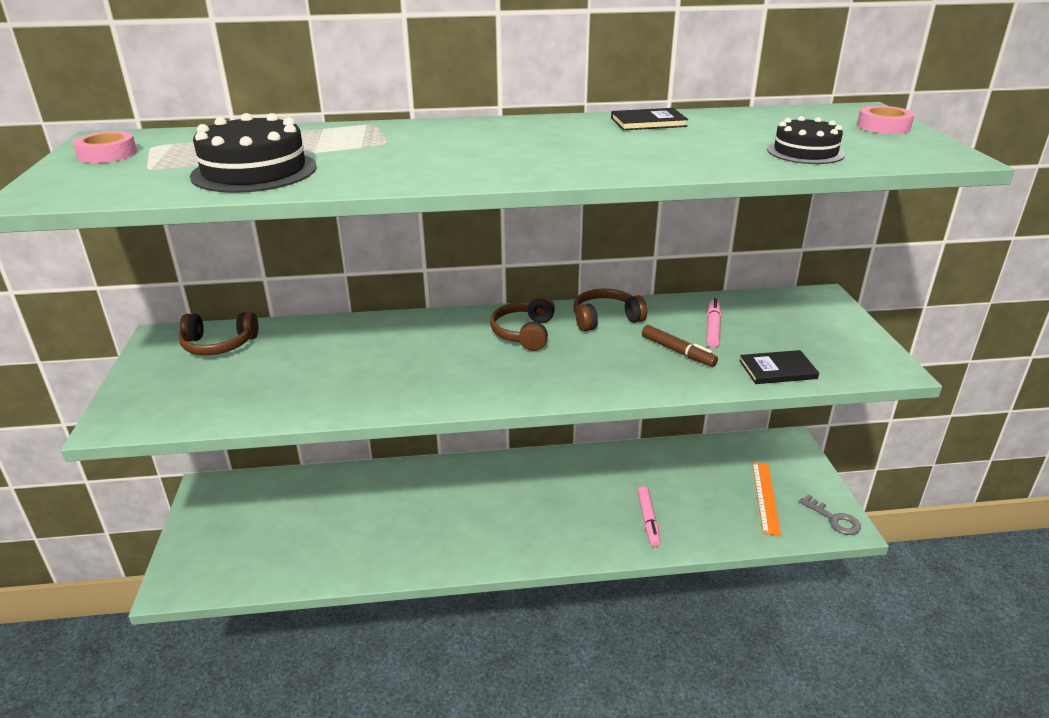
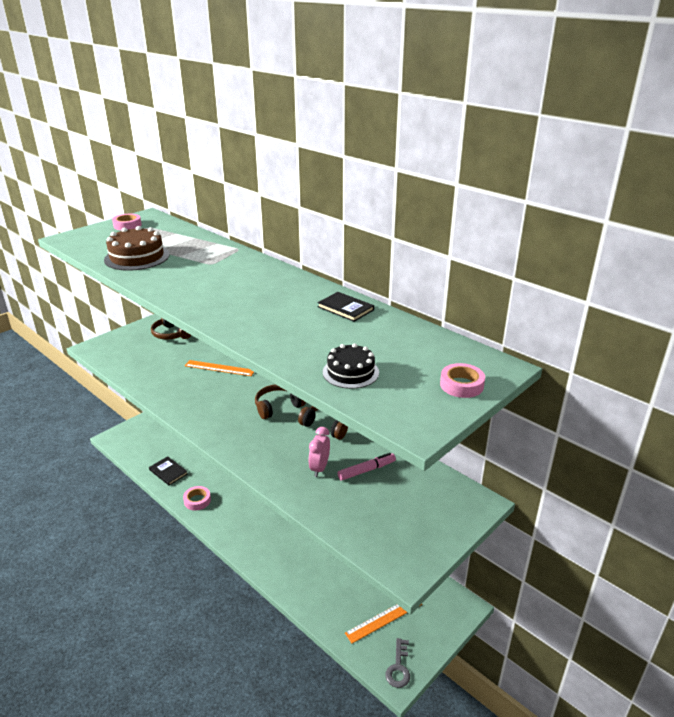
camera: 50 degrees right, 0 degrees up
black cake [190,113,317,193] -> brown cake [104,226,170,271]
pink marker [637,486,661,547] -> none
brown marker [642,325,718,367] -> pink clock [308,427,330,477]
black book [739,350,819,384] -> black book moved to [149,456,188,486]
none -> pink tape [183,486,211,511]
none -> orange ruler [185,360,254,376]

